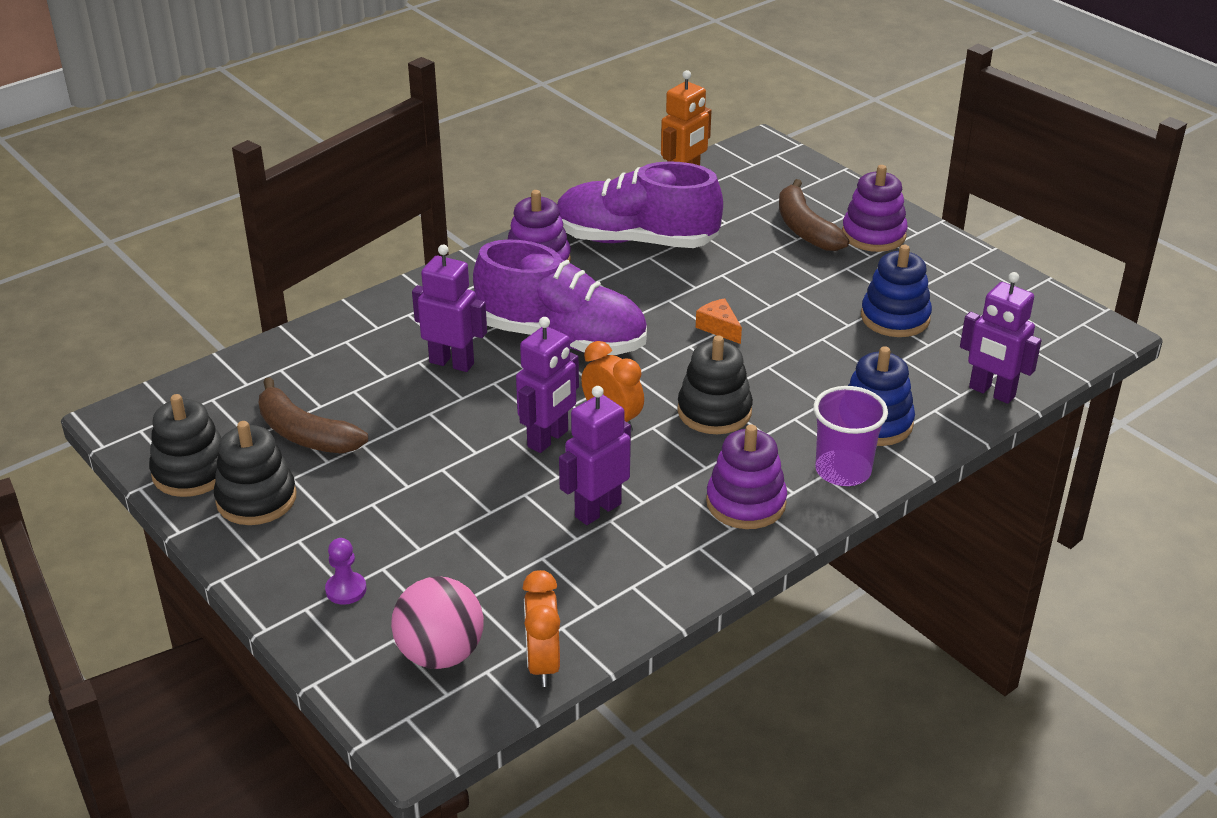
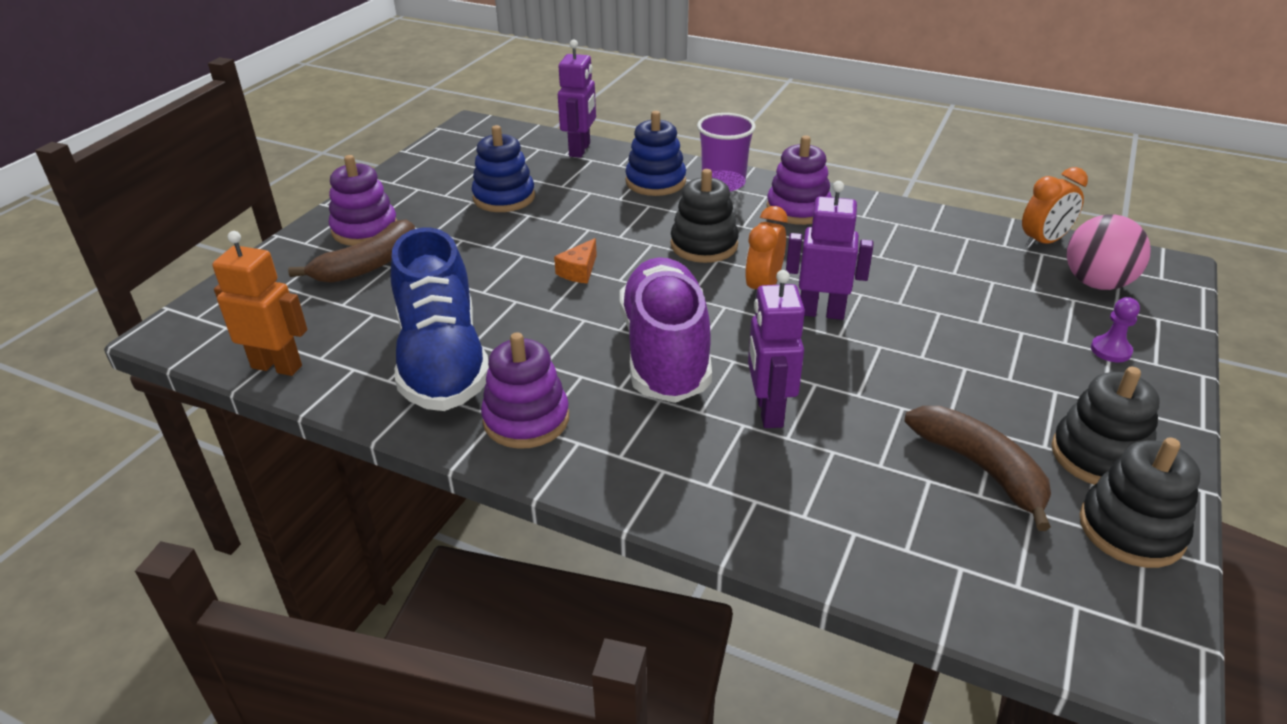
camera: 115 degrees left, 0 degrees up
brown banana [259,377,368,453] -> brown banana turned 45 degrees counterclockwise [904,406,1051,531]
purple shoe [557,161,723,248] -> blue shoe [391,227,489,411]
purple robot [559,386,631,525] -> none

